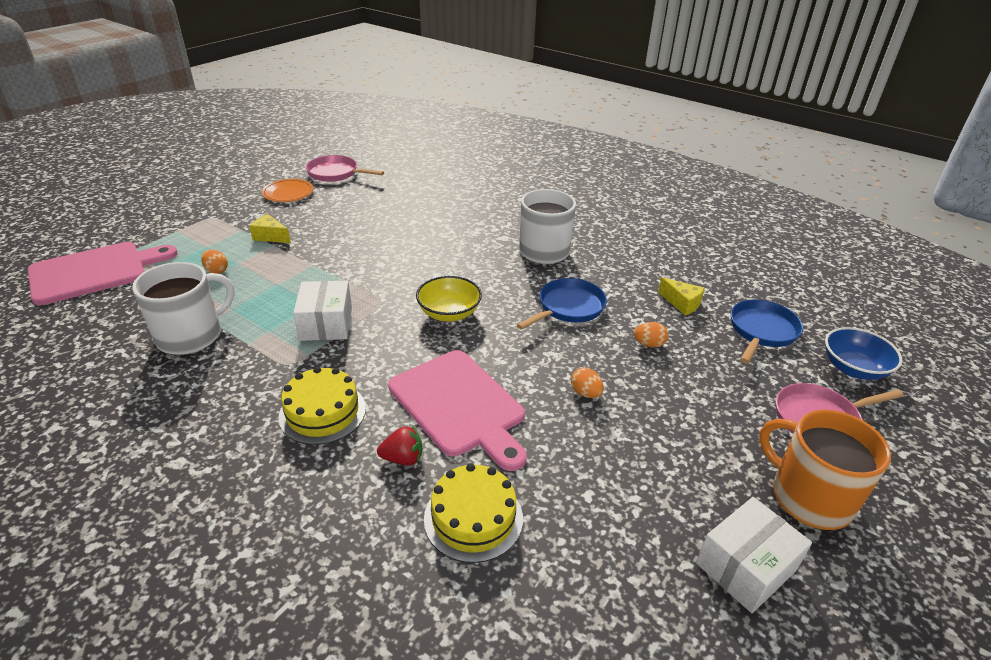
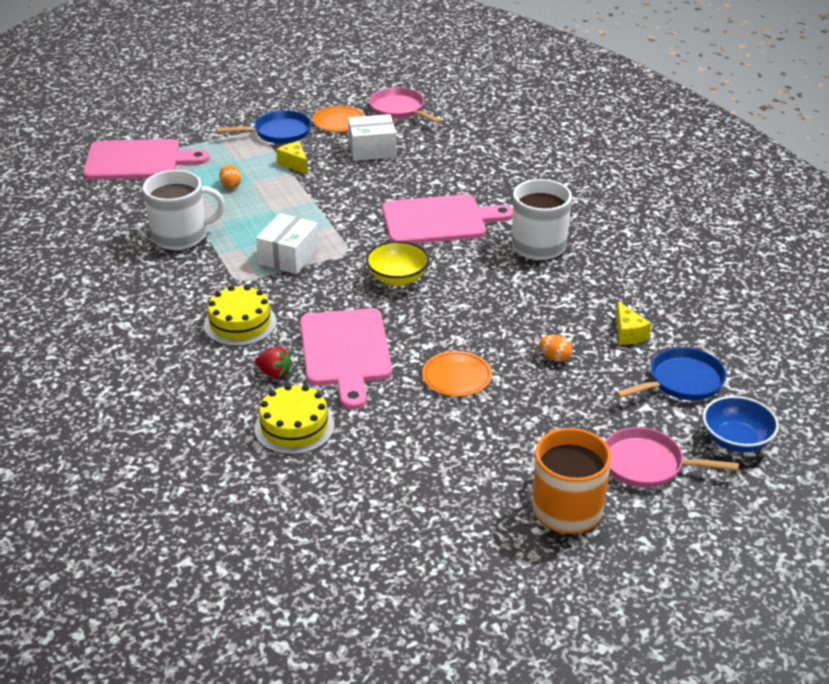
camera: 30 degrees right, 0 degrees up
blue pan [517,278,607,330] -> blue pan moved to [216,110,312,144]
orange egg [571,368,604,398] -> orange plate [422,351,492,396]
white box [696,497,812,613] -> white box moved to [348,114,397,161]
none -> pink cutting board [382,194,513,244]

